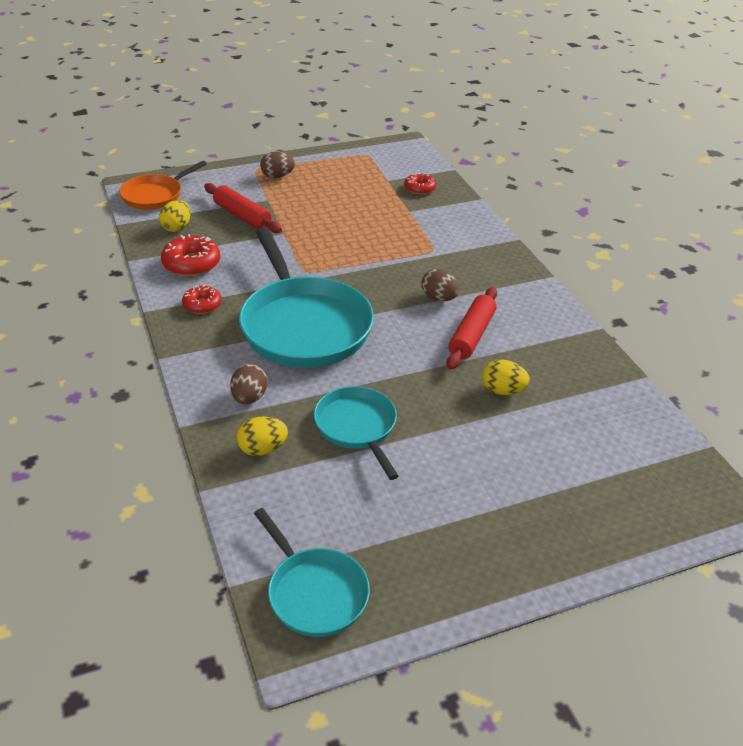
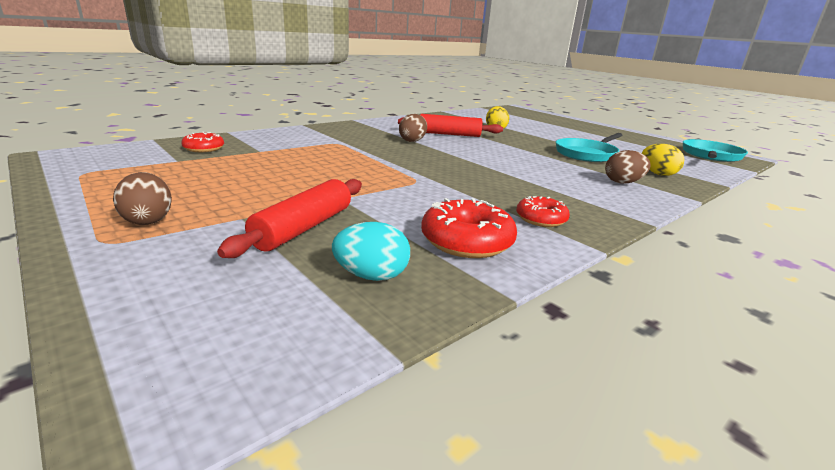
camera: 110 degrees left, 15 degrees down
orange pan [119,161,207,210] -> none
yellow egg [159,200,191,232] -> turquoise egg [332,222,410,281]
turquoise pan [239,227,374,368] -> none

